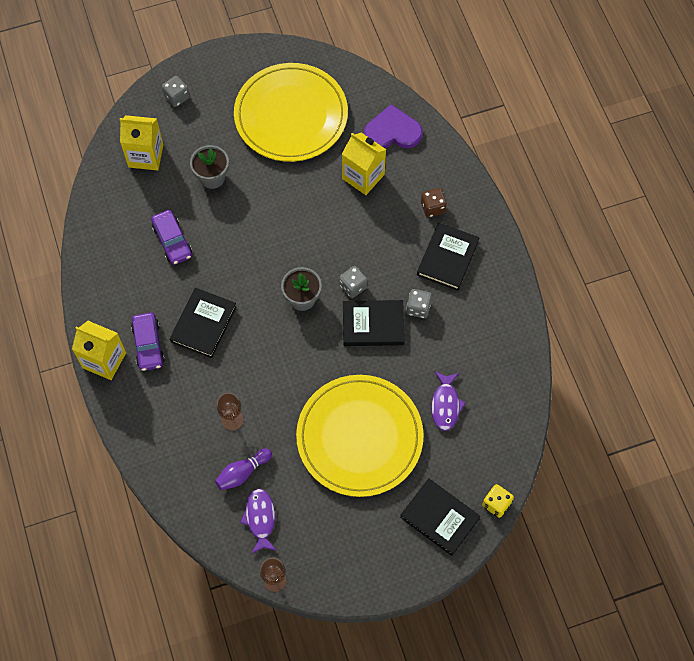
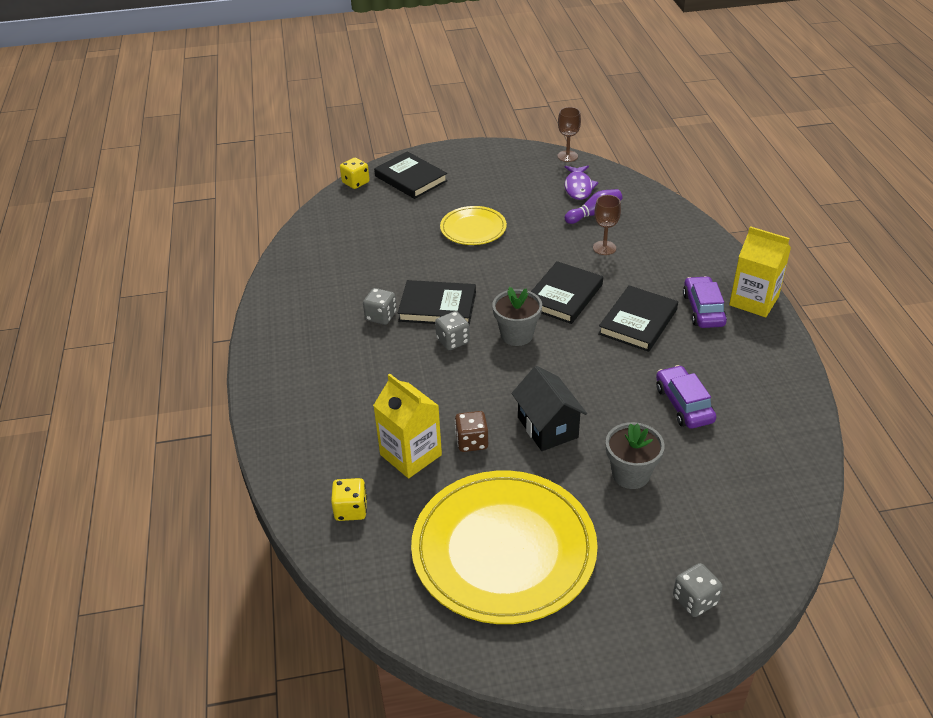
camera: 170 degrees left, 25 degrees down
yellow carton [120,115,163,171] -> none
yellow plate [296,375,424,497] -> yellow plate [440,206,507,245], size x0.51
purple heart [364,104,423,148] -> yellow dice [331,478,367,521]
black book [417,223,480,291] -> black book moved to [531,261,603,324]
brown dice [421,188,447,217] -> brown dice moved to [455,411,488,452]
purple fish [431,371,466,431] -> none
none -> black house [511,366,587,451]

